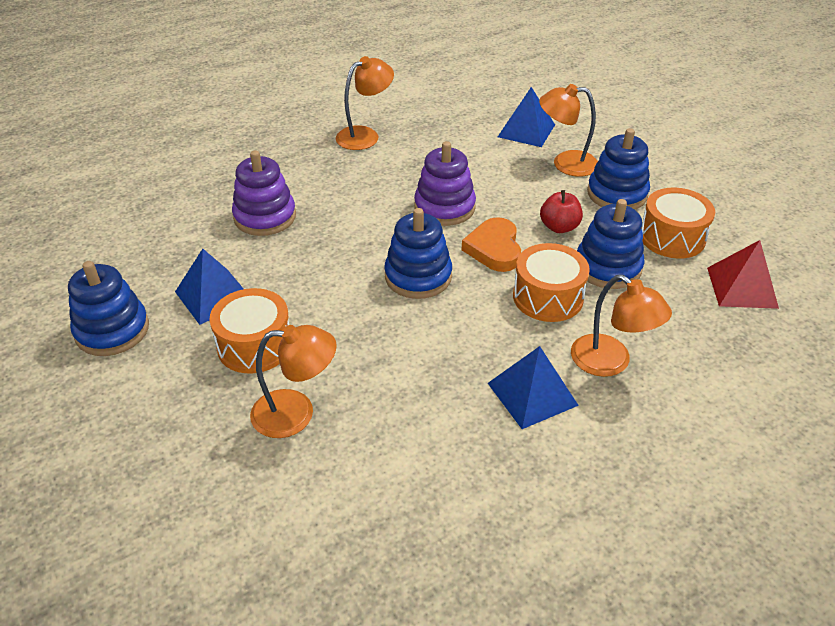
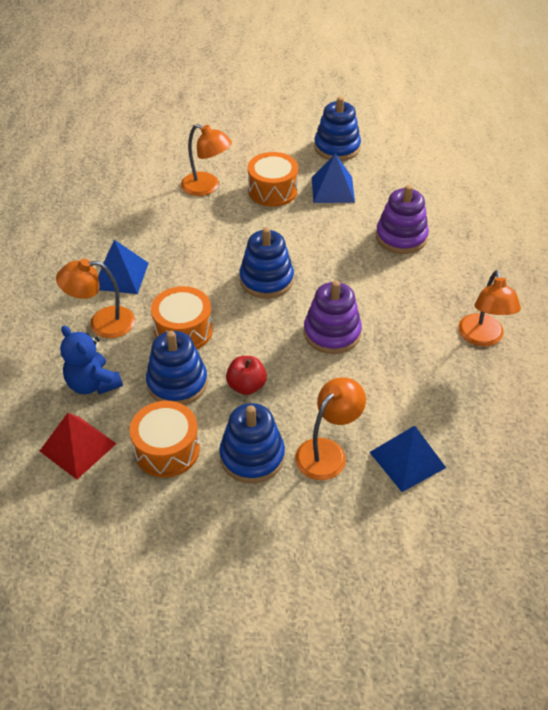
camera: 125 degrees right, 5 degrees up
orange lamp [250,325,337,438] -> orange lamp turned 90 degrees counterclockwise [181,124,232,196]
orange heart [462,217,521,272] -> none
none -> blue teddy bear [60,325,123,395]

